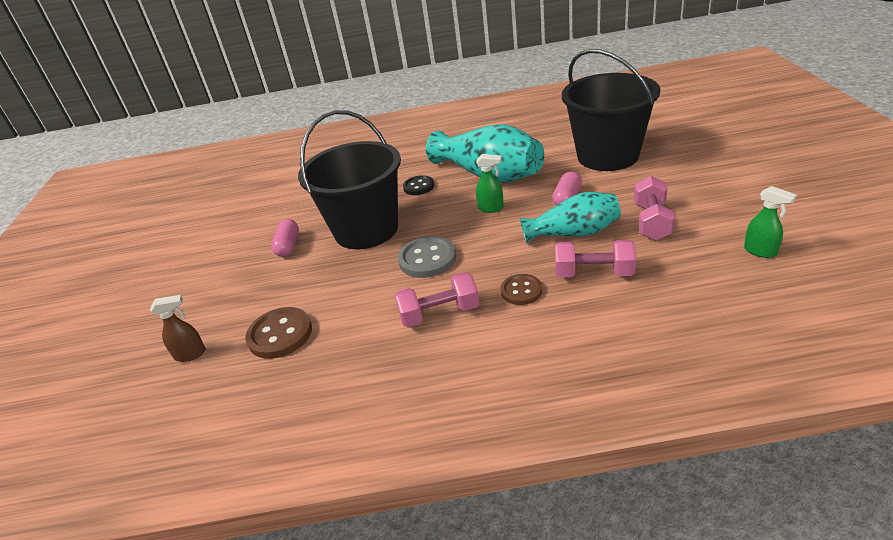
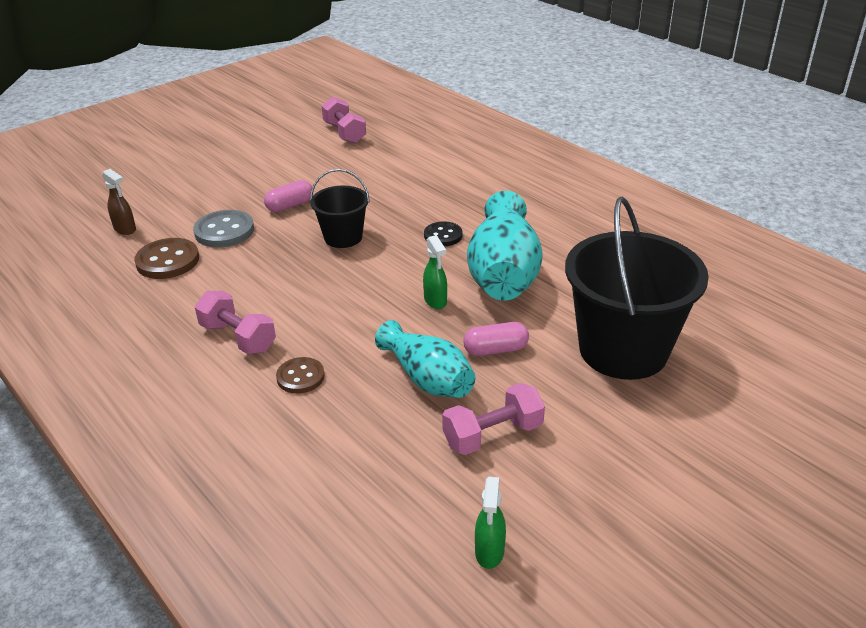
camera: 50 degrees right, 0 degrees up
black bucket [298,110,401,249] -> black bucket [310,169,370,248], size x0.52
grey button [398,236,456,278] -> grey button moved to [193,210,254,248]
pink dumbbell [555,240,636,277] -> pink dumbbell moved to [322,96,366,144]

